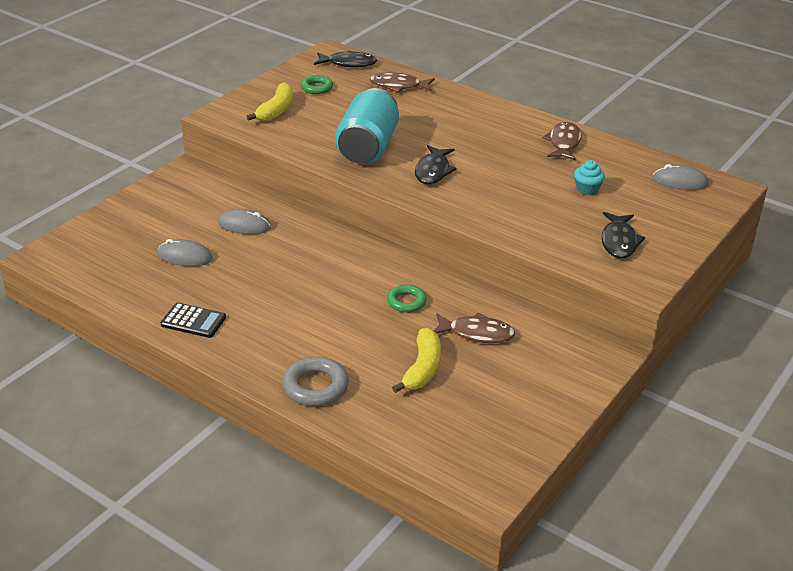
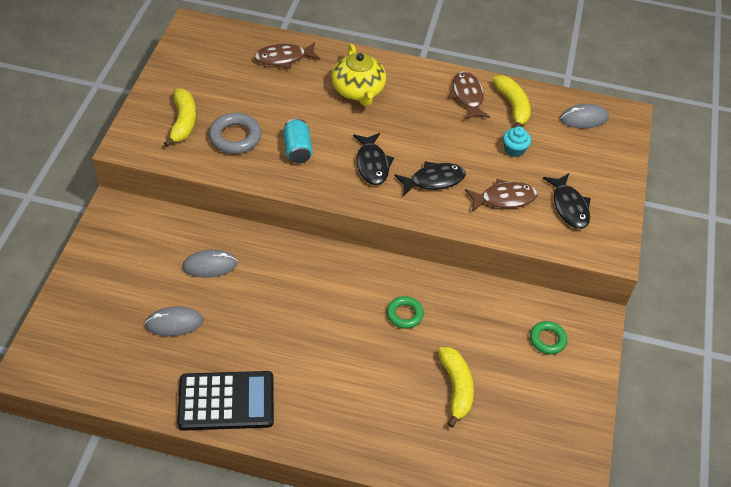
camera: 25 degrees left, 15 degrees up
black calculator [161,303,226,338] -> black calculator [177,371,274,431], size x1.69
grey ring [282,357,349,406] -> grey ring moved to [209,113,262,154]
green ring [301,75,333,94] -> green ring moved to [530,321,567,354]
black fish [314,51,377,67] -> black fish moved to [394,162,466,196]
turquoise can [335,88,399,164] -> turquoise can [283,119,313,163], size x0.52
brown fish [433,313,515,343] -> brown fish moved to [465,179,537,212]
none -> yellow teapot [331,44,386,106]
none -> yellow banana [493,75,531,128]

